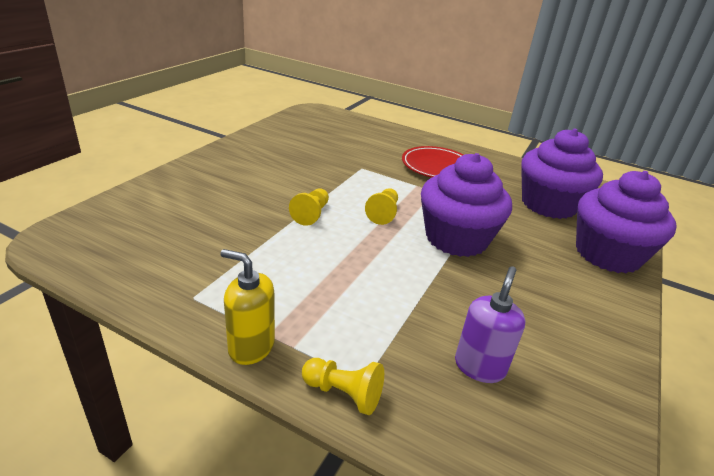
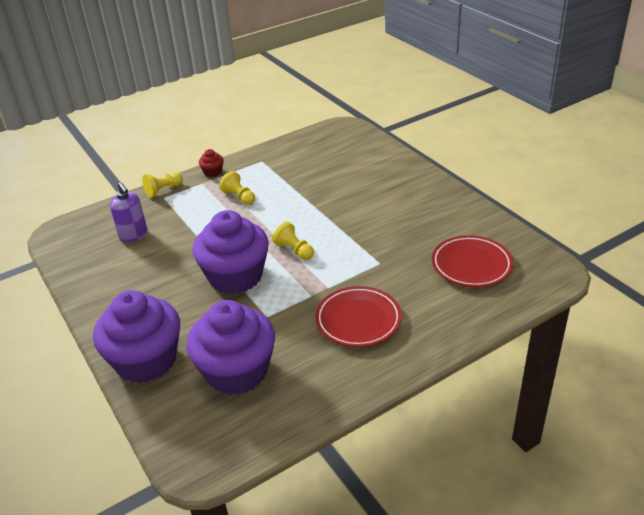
camera: 125 degrees right, 5 degrees up
yellow soap dispenser [220,249,275,365] -> red cupcake [199,149,224,177]
yellow pawn [289,189,329,226] -> yellow pawn moved to [219,171,255,205]
none -> red plate [432,235,513,287]

